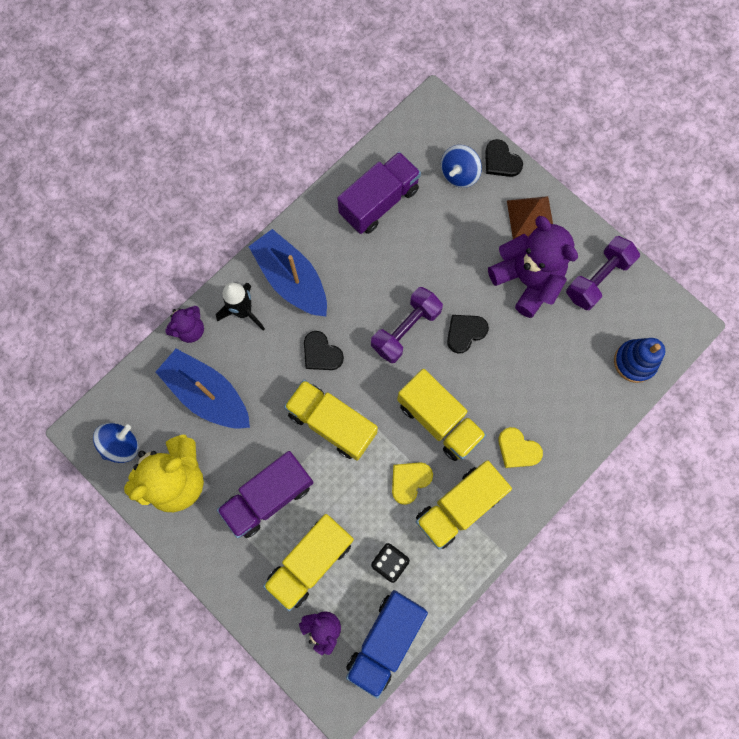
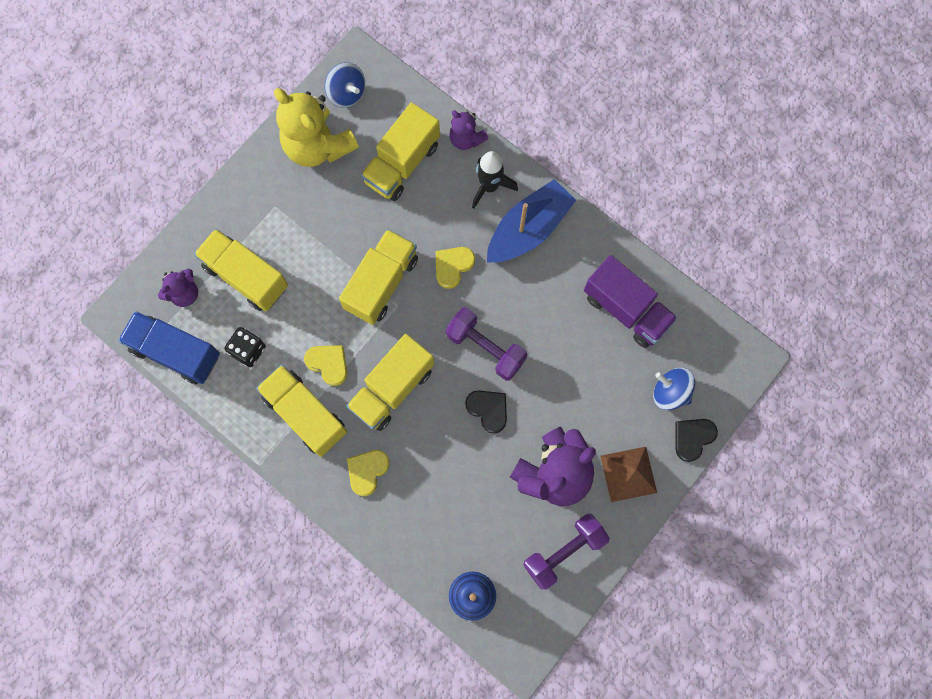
camera: 85 degrees right, 0 degrees up
blue boat [156,349,250,429] -> yellow truck [361,102,440,201]
purple truck [217,451,314,538] -> none
black heart [304,331,344,370] -> yellow heart [436,247,475,289]
purple dumbbell [566,236,640,310] -> purple dumbbell turned 75 degrees counterclockwise [523,514,610,590]

